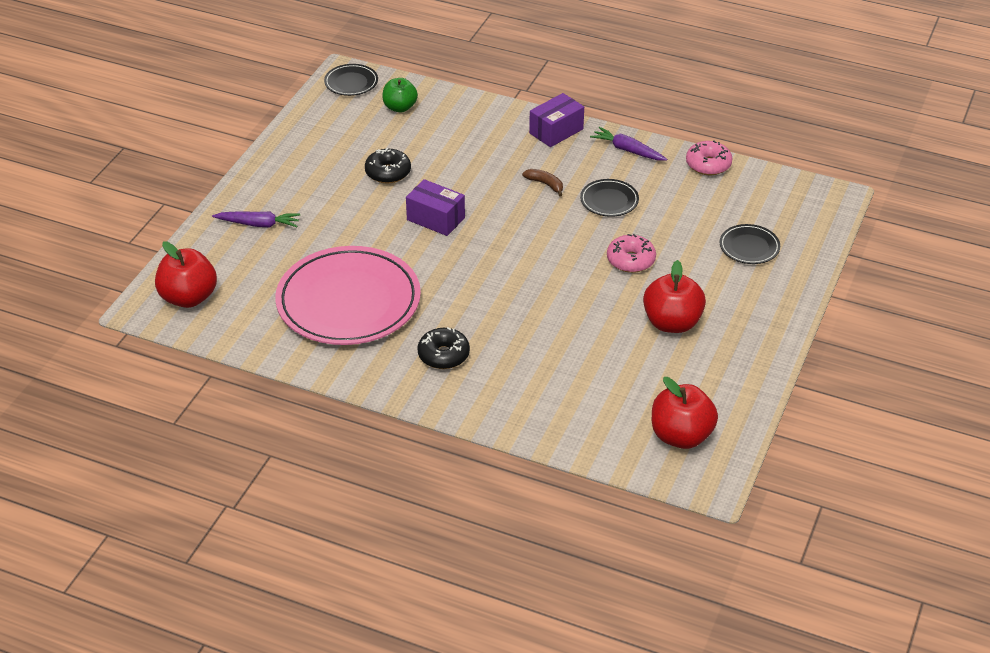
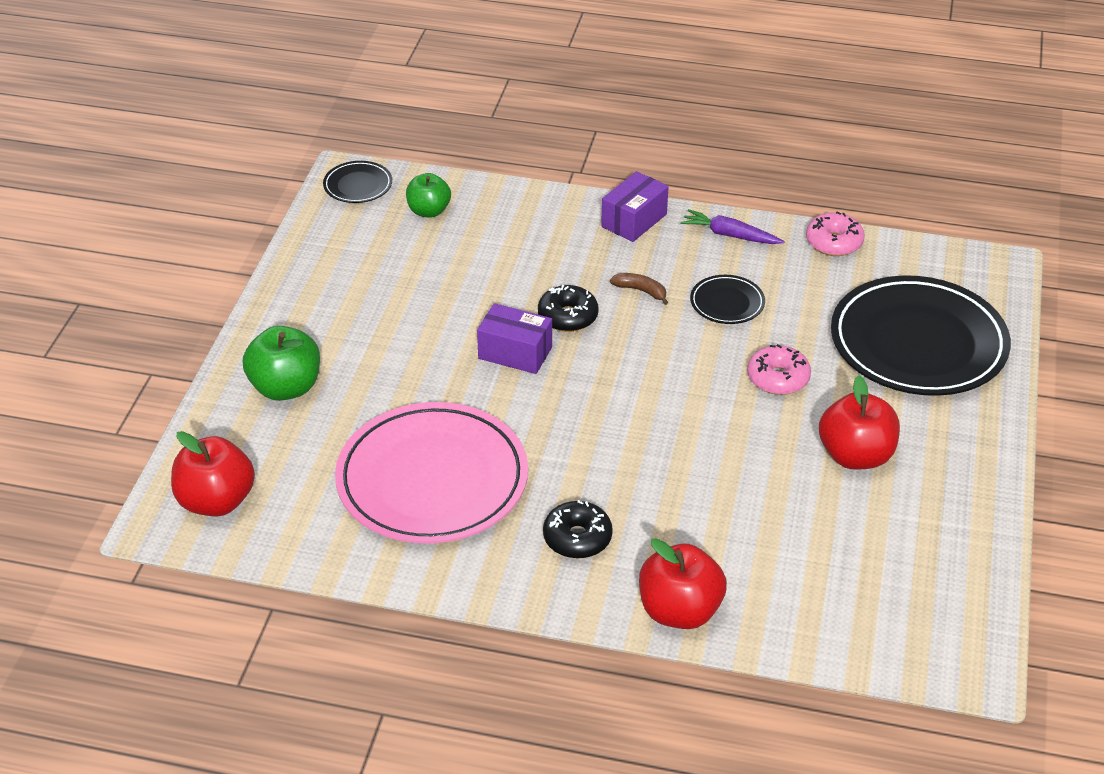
camera: 10 degrees left, 0 degrees up
purple carrot [212,211,300,227] -> green apple [243,326,320,401]
black donut [365,148,411,183] -> black donut moved to [538,285,599,332]
red apple [652,377,718,449] -> red apple moved to [639,538,727,629]
black plate [720,224,780,264] -> black plate [831,275,1011,396], size x2.30

